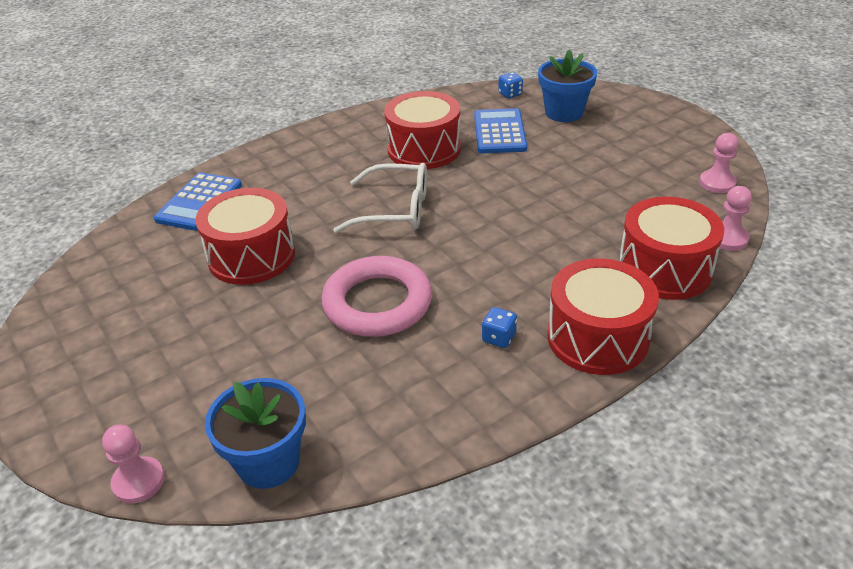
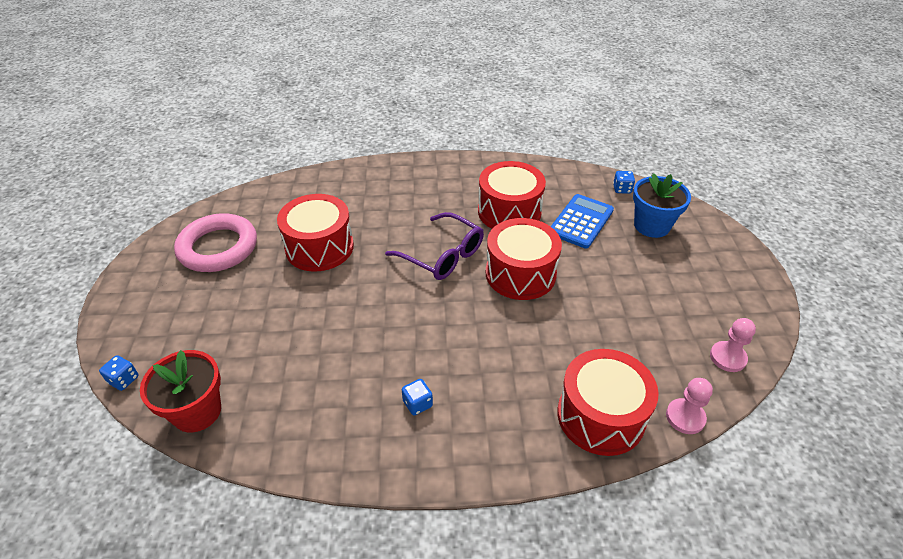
camera: 30 degrees right, 5 degrees up
pink pawn [102,425,165,504] -> blue dice [99,355,138,391]
blue calculator [154,172,242,231] -> none
blue flower pot [205,378,306,489] -> red flower pot [140,350,221,433]
pink ring [321,256,432,337] -> pink ring moved to [174,213,257,272]
white glasses [334,163,427,233] -> purple glasses [385,212,484,280]
red drum [547,258,659,375] -> red drum moved to [486,218,562,300]

